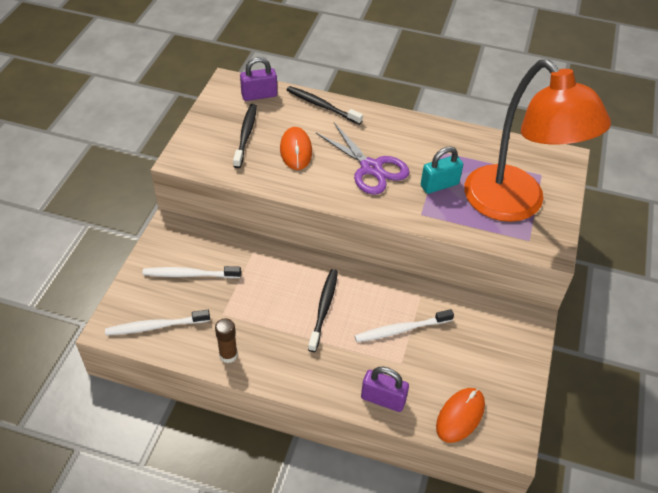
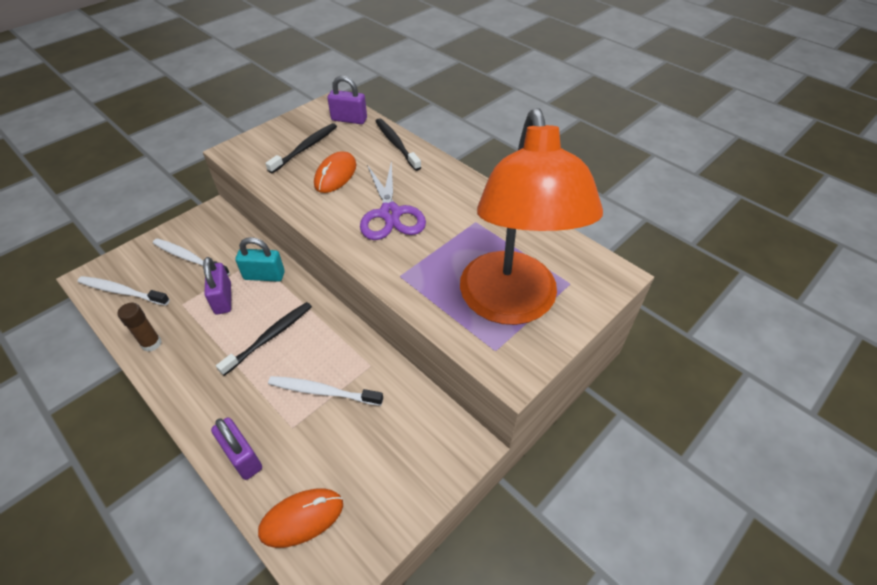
camera: 30 degrees right, 0 degrees up
turquoise padlock [421,146,463,194] -> turquoise padlock moved to [235,237,285,282]
none -> purple padlock [203,257,231,314]

